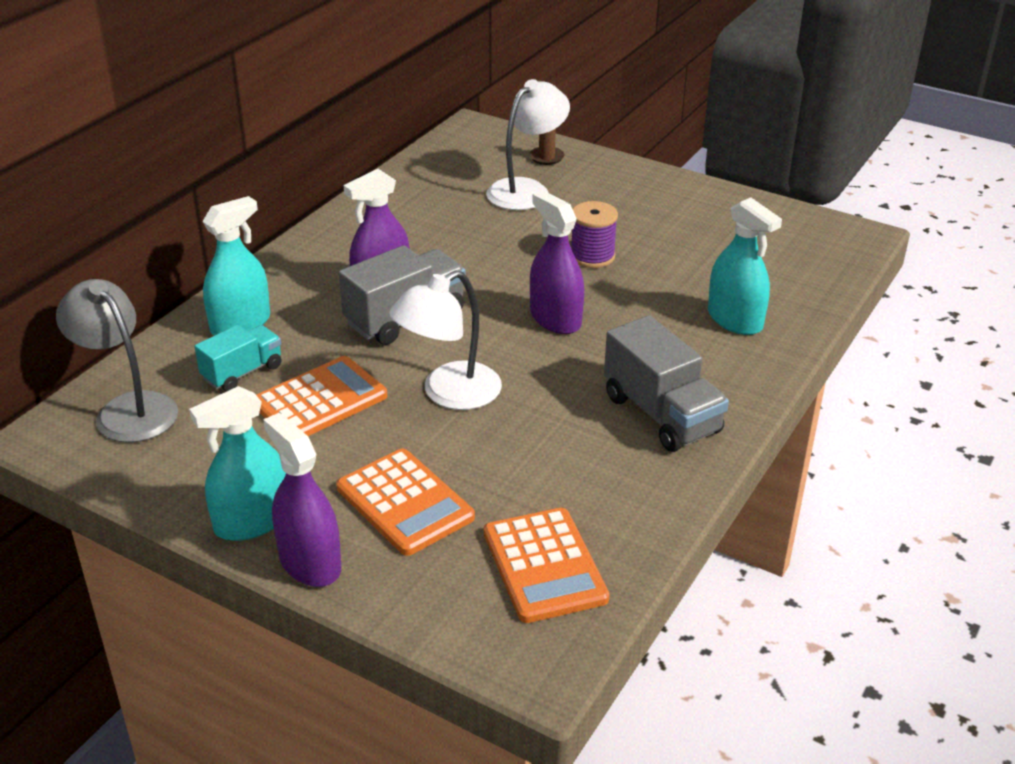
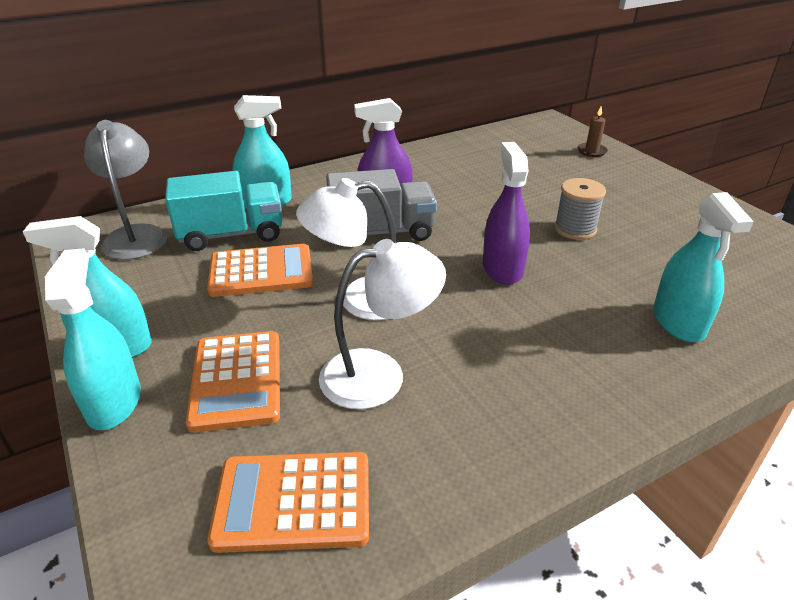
camera: 30 degrees right, 0 degrees up
turquoise truck [195,325,282,392] -> turquoise truck [165,171,282,251], size x1.59
purple spray bottle [263,413,341,587] -> turquoise spray bottle [45,249,141,430]
orange calculator [484,508,609,623] -> orange calculator turned 75 degrees clockwise [207,452,369,553]
white lamp [486,79,570,210] -> white lamp moved to [319,239,446,409]
purple spool [571,201,618,268] -> grey spool [554,178,606,240]
grey truck [604,315,729,452] -> none

